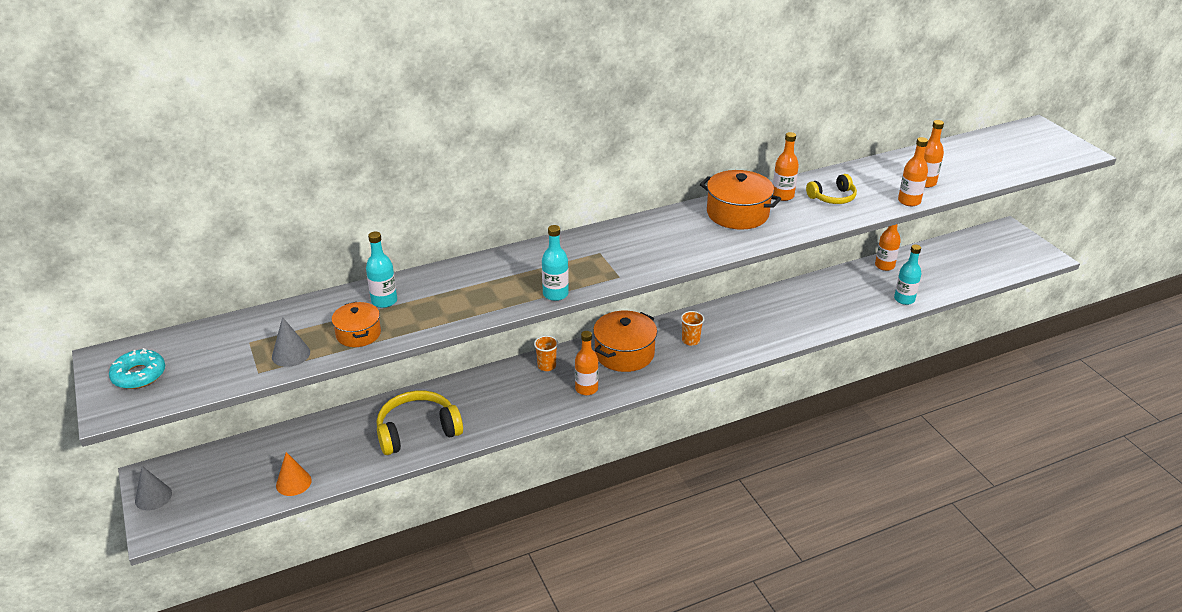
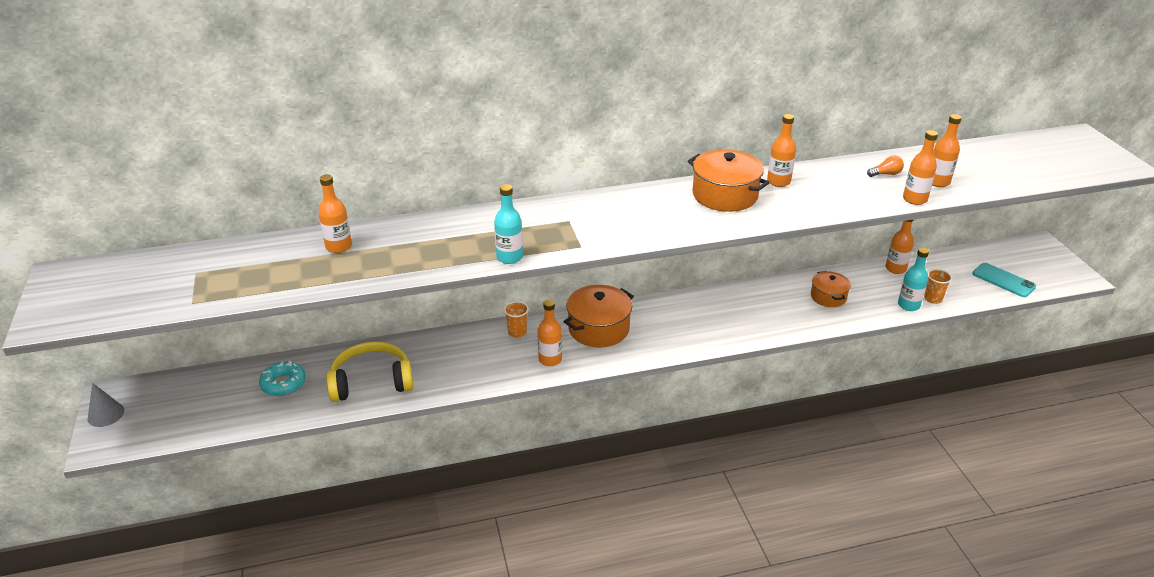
camera: 10 degrees right, 0 degrees up
turquoise donut [109,348,165,389] -> turquoise donut moved to [259,361,306,396]
grey cone [272,317,310,367] -> none
orange cone [276,452,312,496] -> none
orange pot [331,302,381,347] -> orange pot moved to [811,271,851,307]
turquoise bottle [366,232,397,308] -> orange bottle [318,174,352,253]
orange cup [681,311,704,346] -> orange cup moved to [924,269,952,304]
yellow headphones [806,174,857,204] -> none
none -> orange light bulb [867,156,904,177]
none -> turquoise phone [972,263,1036,297]

